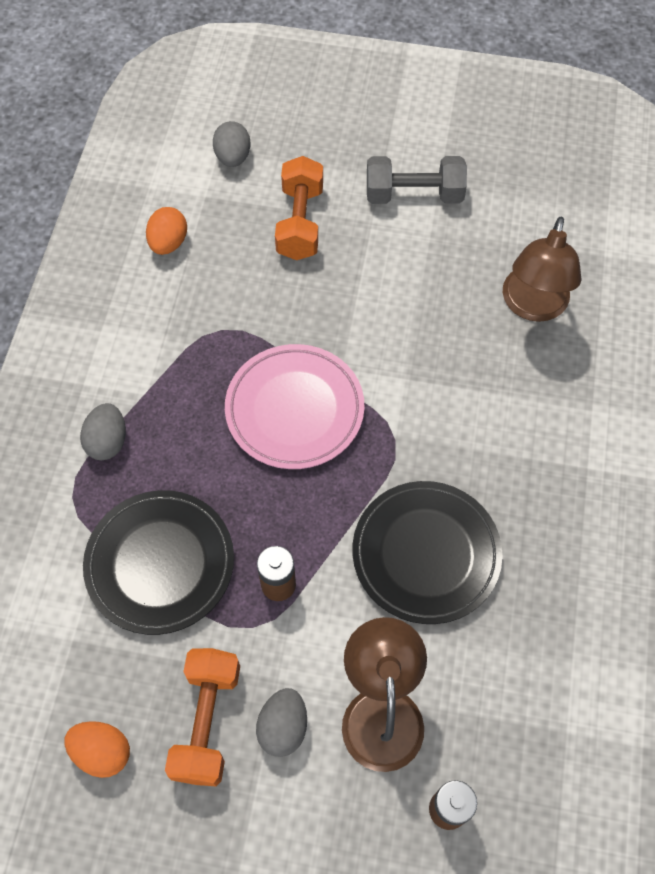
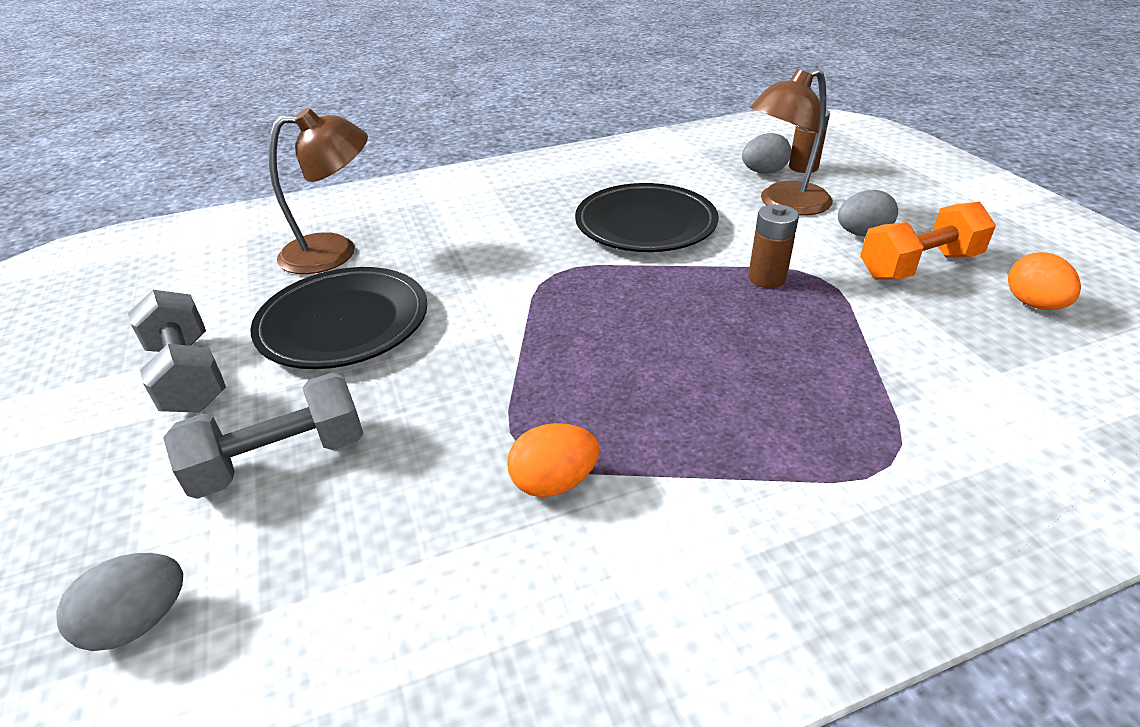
camera: 120 degrees left, 25 degrees down
grey egg [80,403,126,460] -> grey egg moved to [742,133,791,174]
black plate [83,490,234,635] -> black plate moved to [250,267,427,369]
orange egg [146,207,187,255] -> orange egg moved to [507,423,600,497]
pink plate [225,344,365,469] -> none
orange dumbbell [275,156,323,260] -> grey dumbbell [163,372,364,499]

